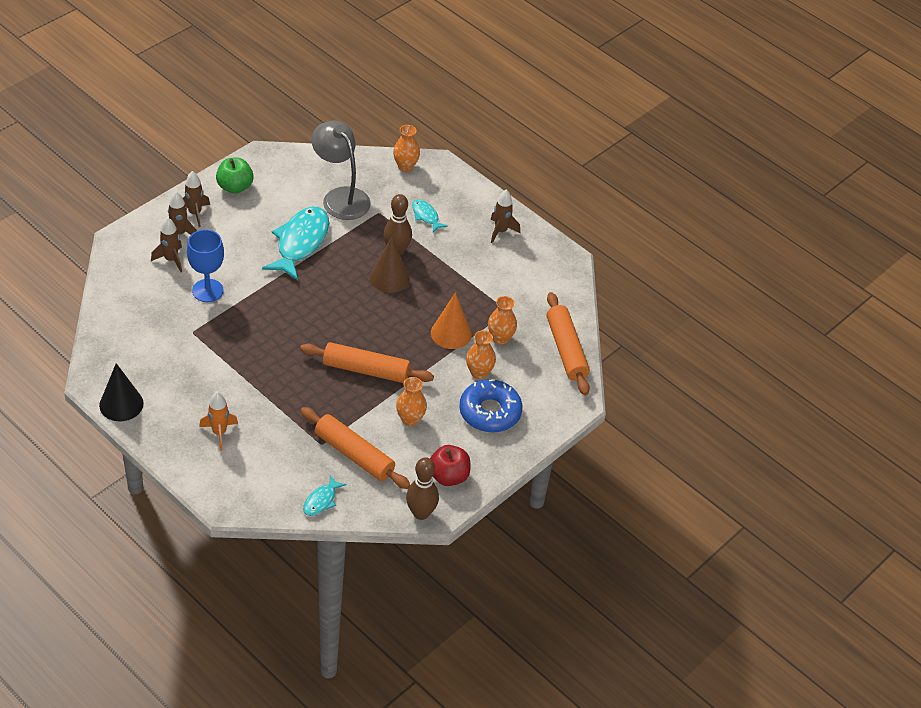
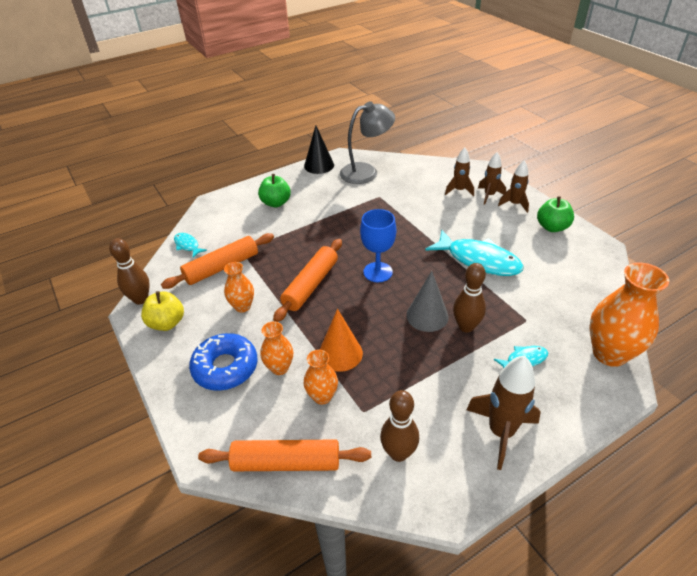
camera: 110 degrees right, 5 degrees down
blue goblet [187,229,224,302] -> blue goblet moved to [360,209,396,282]
orange rocket [199,392,238,450] -> green apple [258,174,291,207]
grey lamp [311,121,371,220] -> grey lamp moved to [340,101,395,184]
brown cone [370,237,410,293] -> grey cone [406,271,449,332]
orange vase [393,125,420,172] -> orange vase [589,262,669,367], size x1.82
red apple [430,445,470,486] -> yellow apple [141,291,184,331]
brown rocket [491,190,520,243] -> brown rocket [466,355,541,470], size x1.61
none -> brown bowling pin [380,390,419,462]

